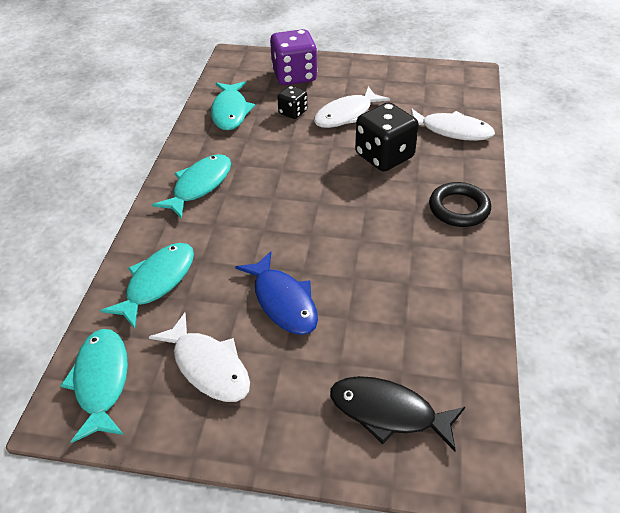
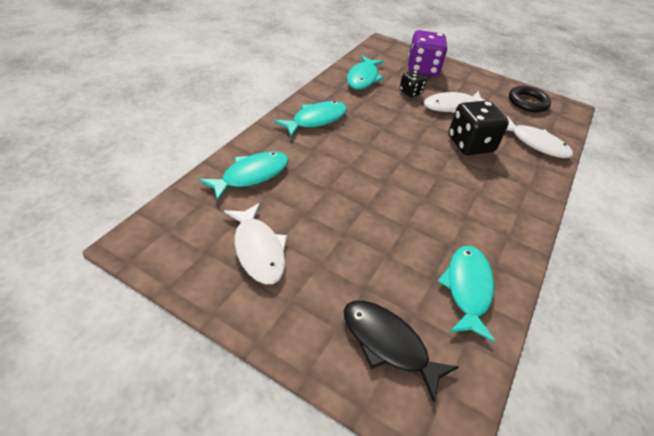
camera: 15 degrees right, 0 degrees up
turquoise fish [60,329,128,443] -> turquoise fish moved to [438,246,495,342]
blue fish [235,251,318,335] -> none
black ring [429,182,491,227] -> black ring moved to [509,86,551,113]

